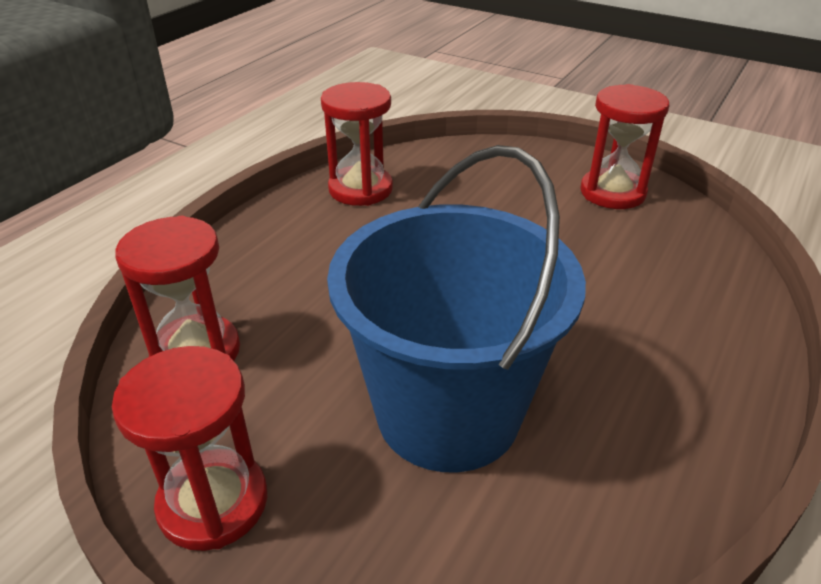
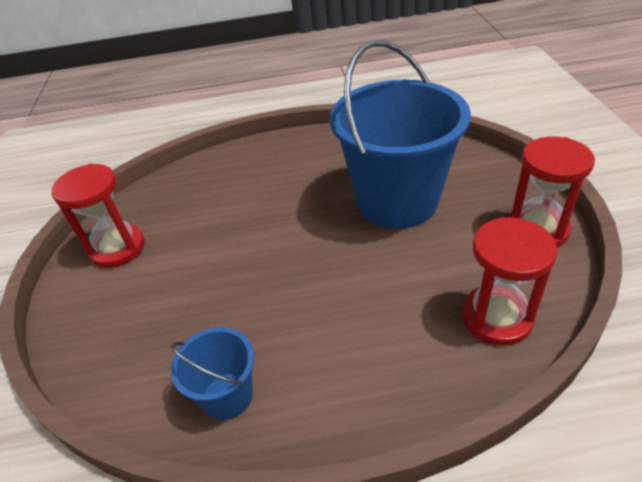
camera: 125 degrees left, 5 degrees up
red hourglass [321,82,393,206] -> blue bucket [171,327,254,420]

